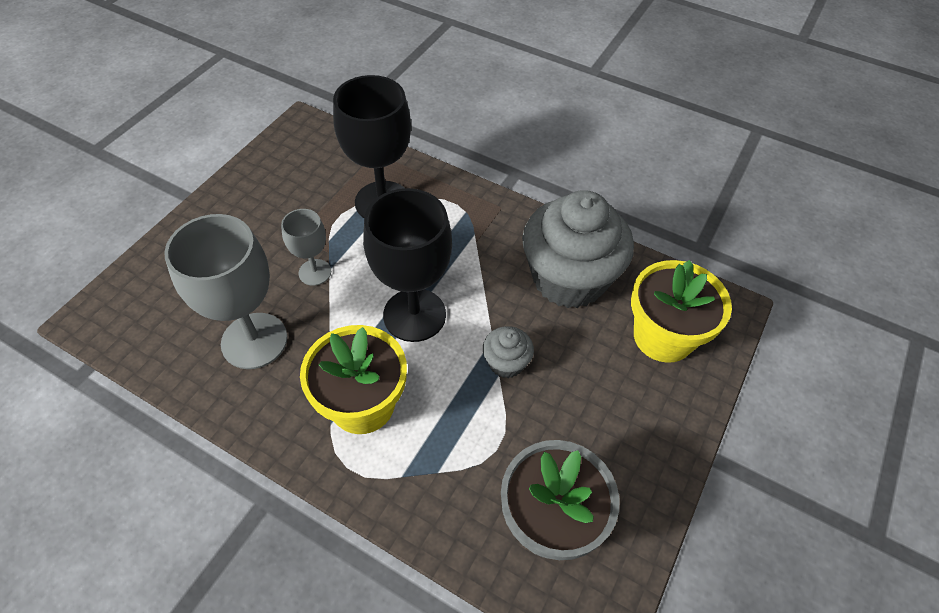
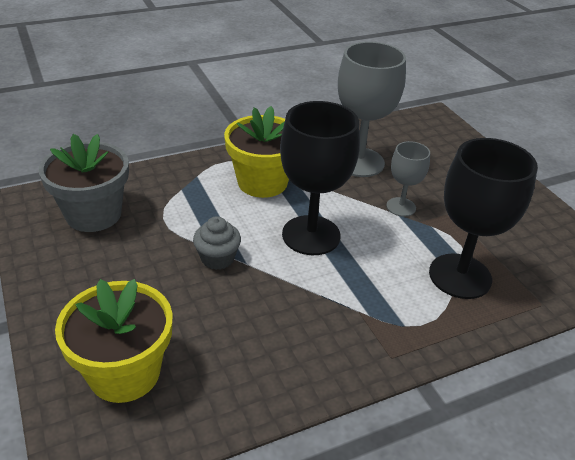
camera: 125 degrees right, 15 degrees down
grey cupcake [522,190,634,308] -> none

